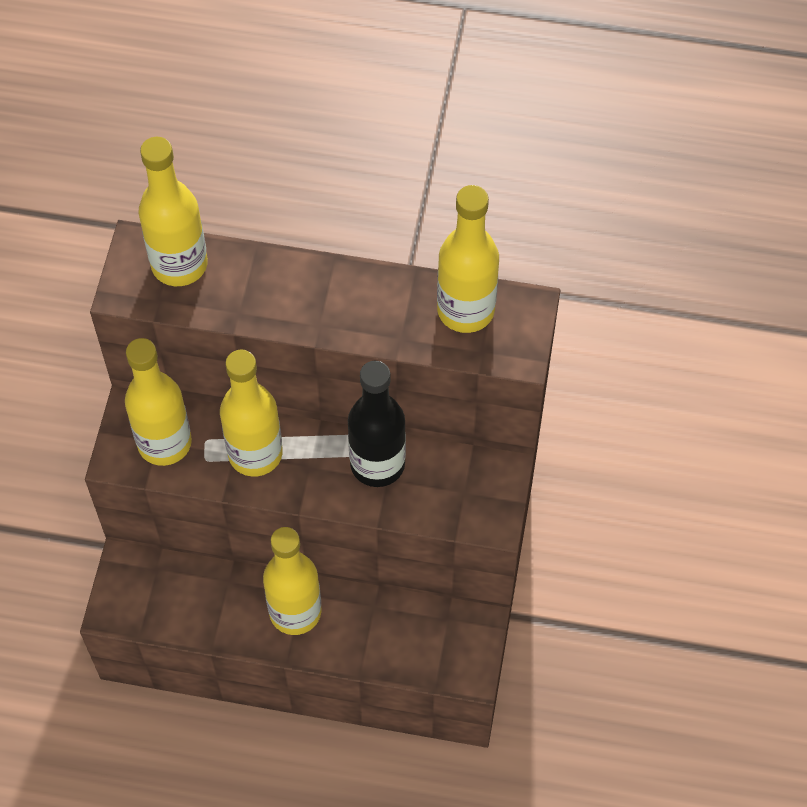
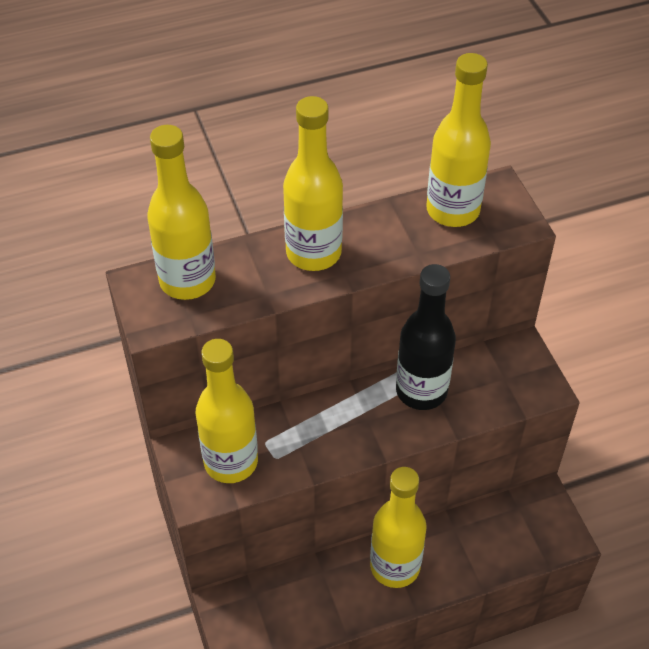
camera: 30 degrees left, 10 degrees down
yellow bottle [220,350,283,477] -> yellow bottle moved to [283,96,343,271]

